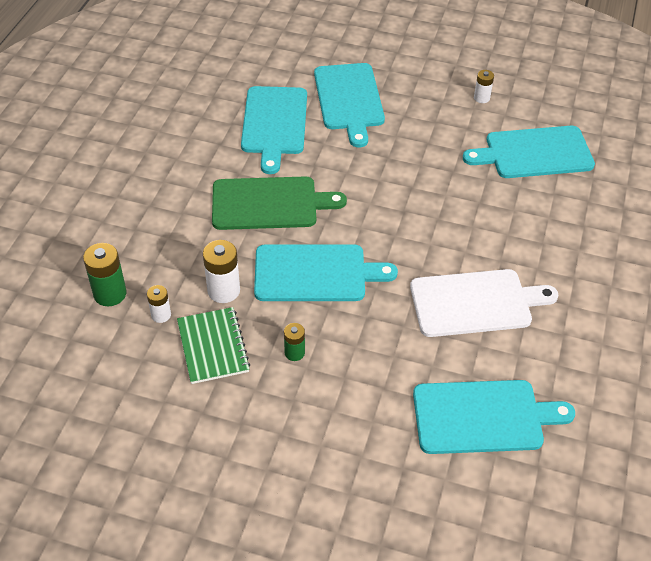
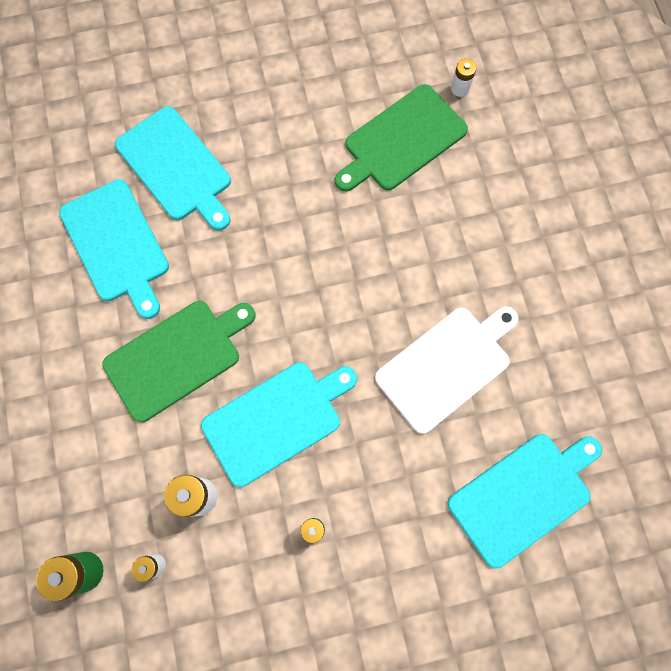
camera: 30 degrees left, 25 degrees up
green notebook [177,307,250,384] -> none
turquoise cutting board [463,126,595,178] -> green cutting board [335,84,468,192]
white battery [474,70,494,103] -> white battery moved to [451,59,476,97]

